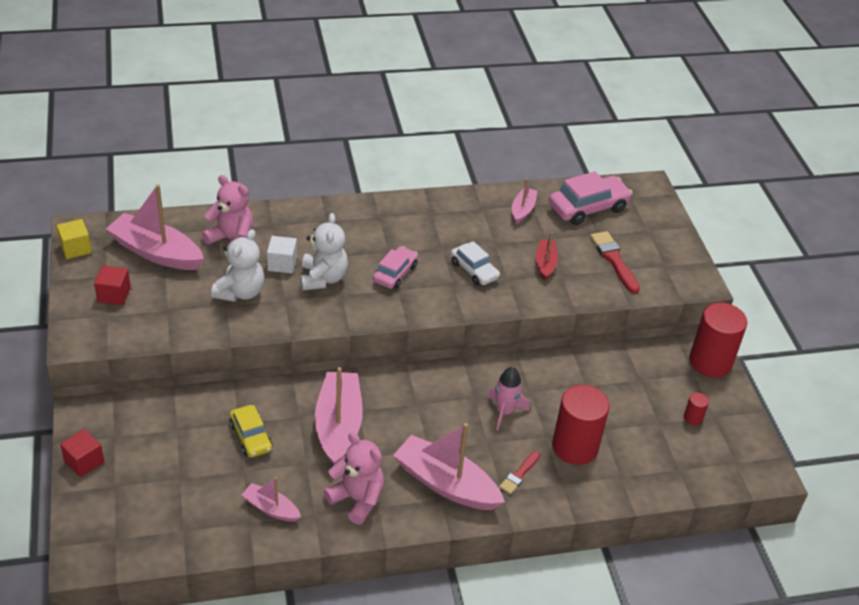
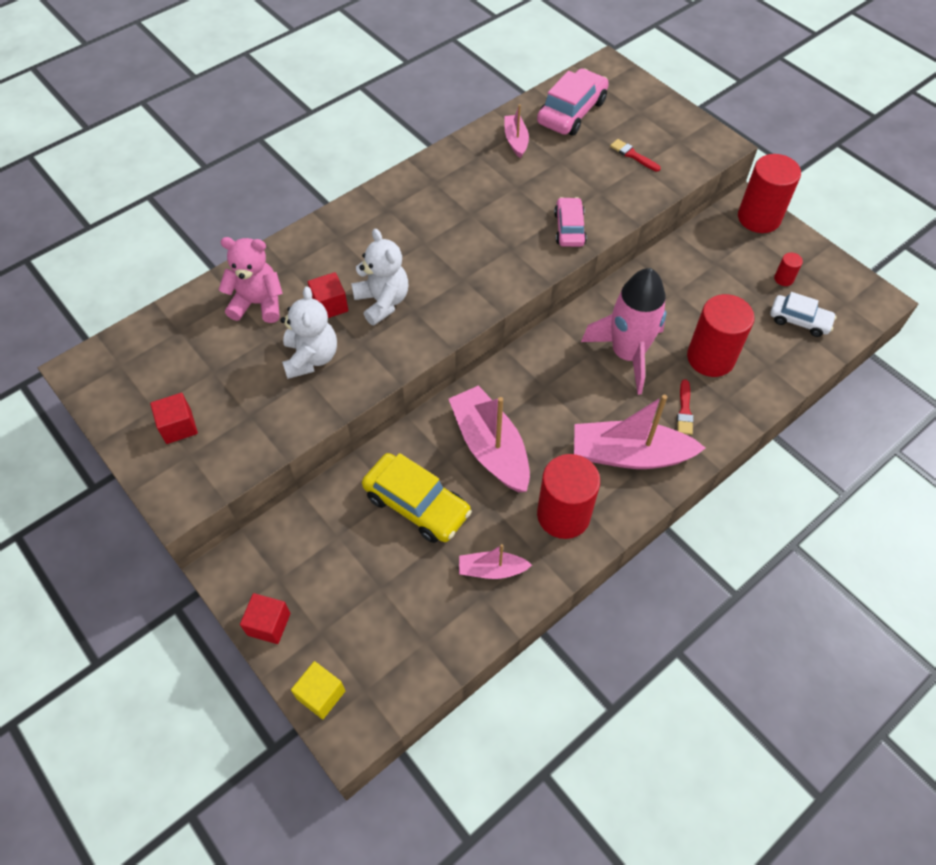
camera: 25 degrees left, 15 degrees up
yellow cube [57,219,92,259] -> yellow cube moved to [291,661,345,719]
pink boat [106,184,204,270] -> none
yellow car [229,405,273,458] -> yellow car [362,453,472,543], size x1.58
white cube [267,236,297,274] -> red cube [308,272,348,318]
pink teddy bear [324,433,384,525] -> red cylinder [537,454,600,539]
pink car [373,246,418,289] -> pink car moved to [554,197,587,247]
white car [451,241,500,286] -> white car moved to [770,292,837,337]
pink rocket [487,367,530,430] -> pink rocket [581,268,667,395], size x1.82
red boat [536,232,558,280] -> none
red brush [590,231,640,294] -> red brush [610,139,661,172], size x0.62

